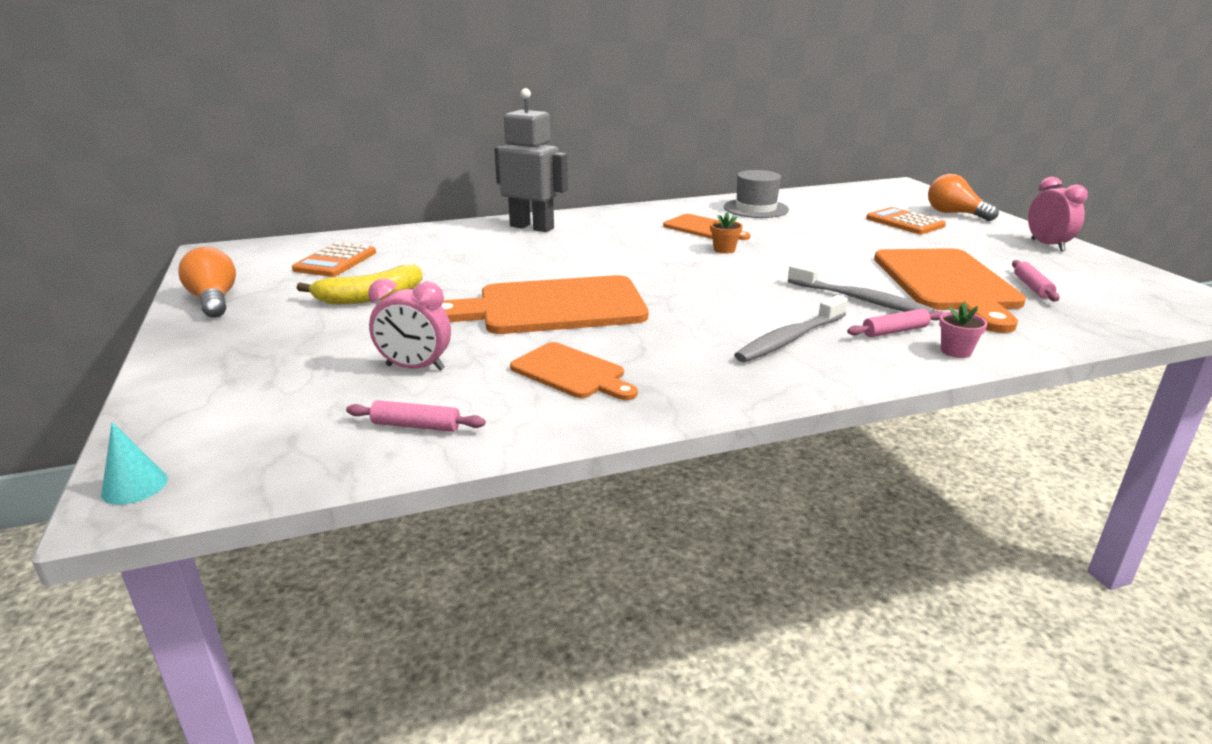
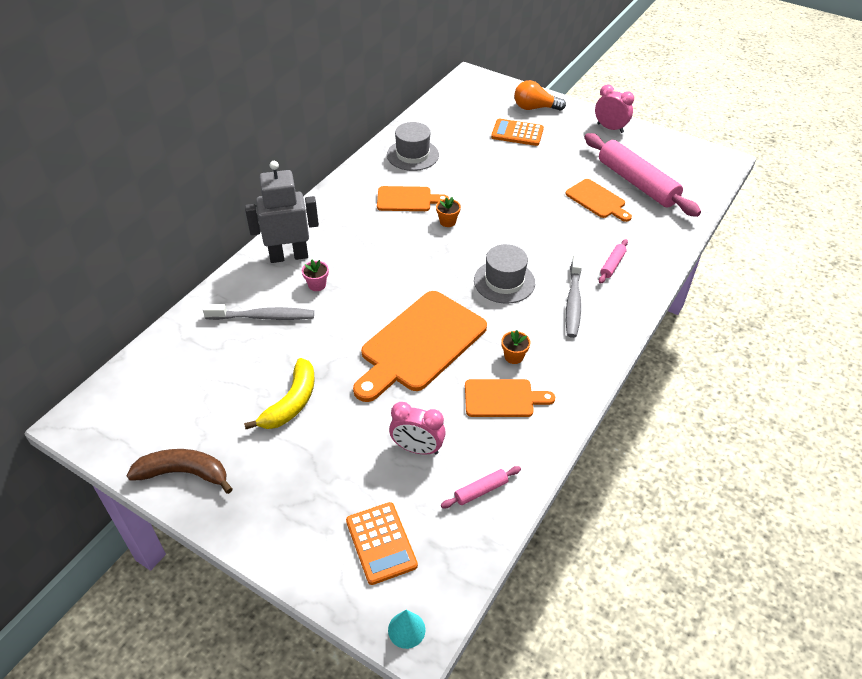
camera: 40 degrees left, 20 degrees up
orange light bulb [178,247,236,318] -> brown banana [127,449,233,494]
orange calculator [292,242,376,277] -> orange calculator moved to [346,502,418,585]
pink clock [368,279,451,371] -> pink clock turned 45 degrees clockwise [389,402,446,455]
grey toothbrush [788,263,935,313] -> grey toothbrush moved to [203,304,314,320]
orange cutting board [874,248,1026,333] -> orange cutting board [565,179,632,222], size x0.54
pink flower pot [939,302,988,358] -> pink flower pot moved to [302,260,329,291]
pink rolling pin [1012,260,1060,301] -> pink rolling pin [584,133,701,217], size x2.39
none -> grey hat [474,244,535,304]
none -> orange flower pot [501,330,531,364]

